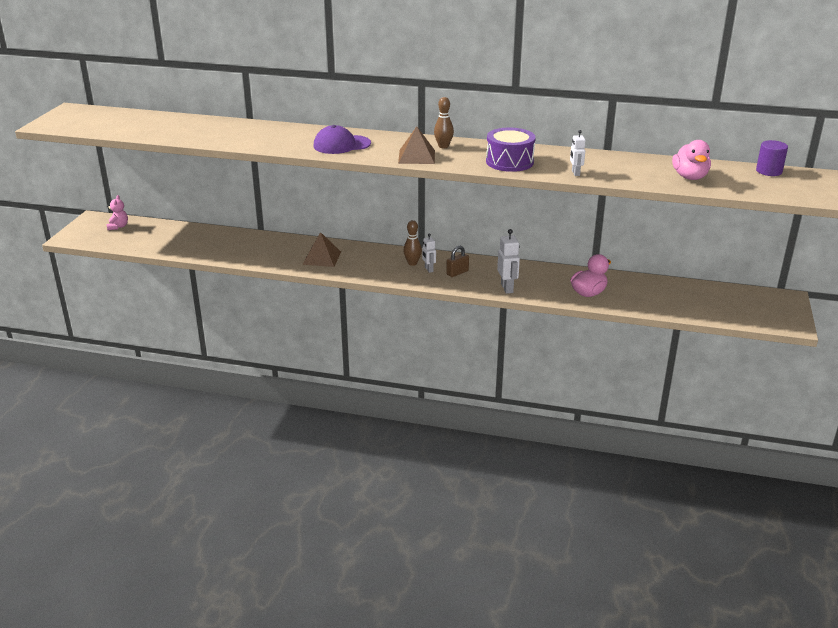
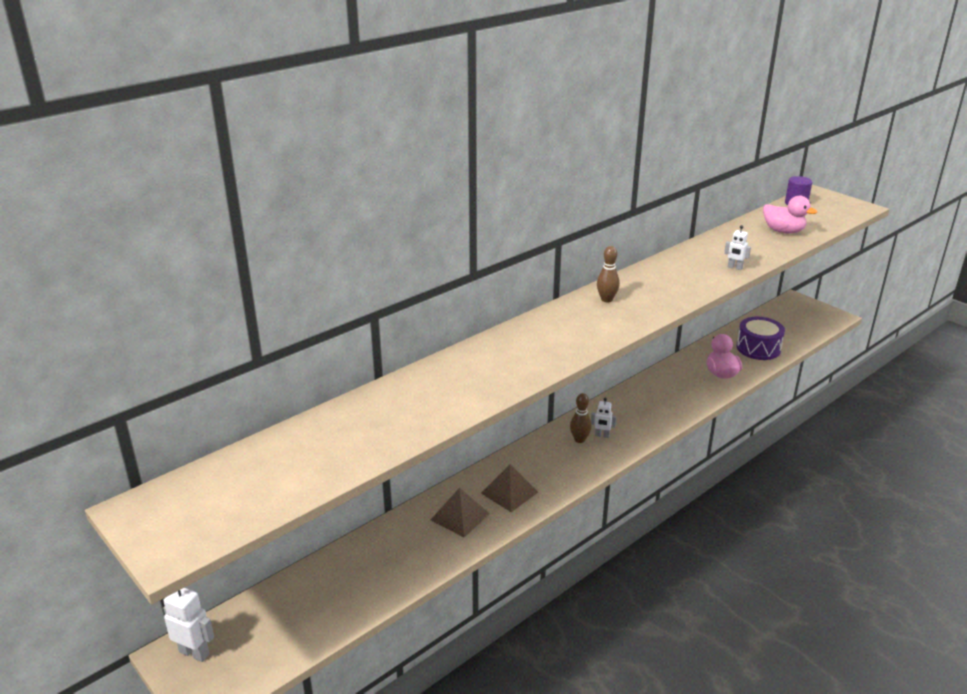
camera: 55 degrees left, 0 degrees up
pink teddy bear [107,195,128,230] -> none
purple cap [314,125,371,154] -> none
brown pyramid [398,126,435,164] -> brown pyramid moved to [431,488,489,537]
brown padlock [446,246,469,277] -> none
purple drum [486,128,536,172] -> purple drum moved to [737,317,785,360]
white robot [497,229,520,294] -> white robot moved to [163,588,214,662]

